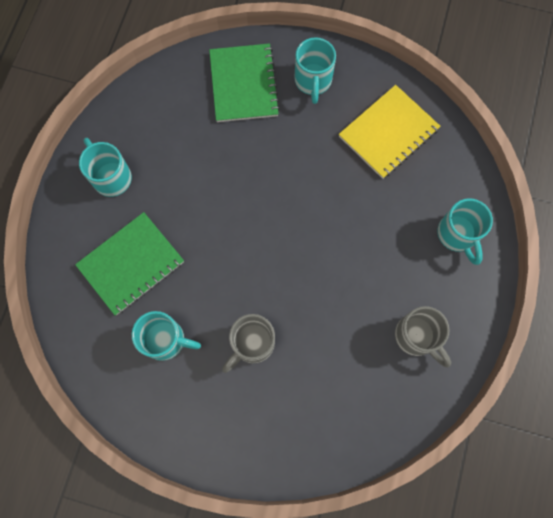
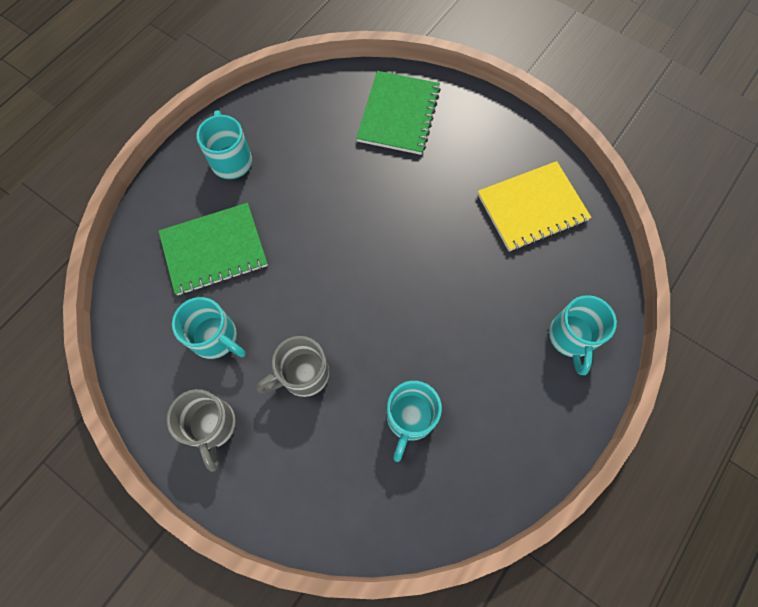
camera: 20 degrees right, 5 degrees down
turquoise mug [294,37,336,104] -> turquoise mug moved to [387,381,442,462]
grey mug [395,306,451,367] -> grey mug moved to [167,389,236,472]

